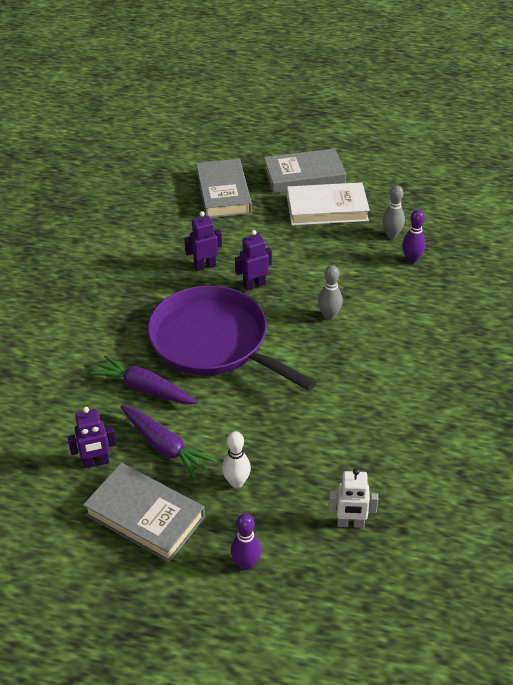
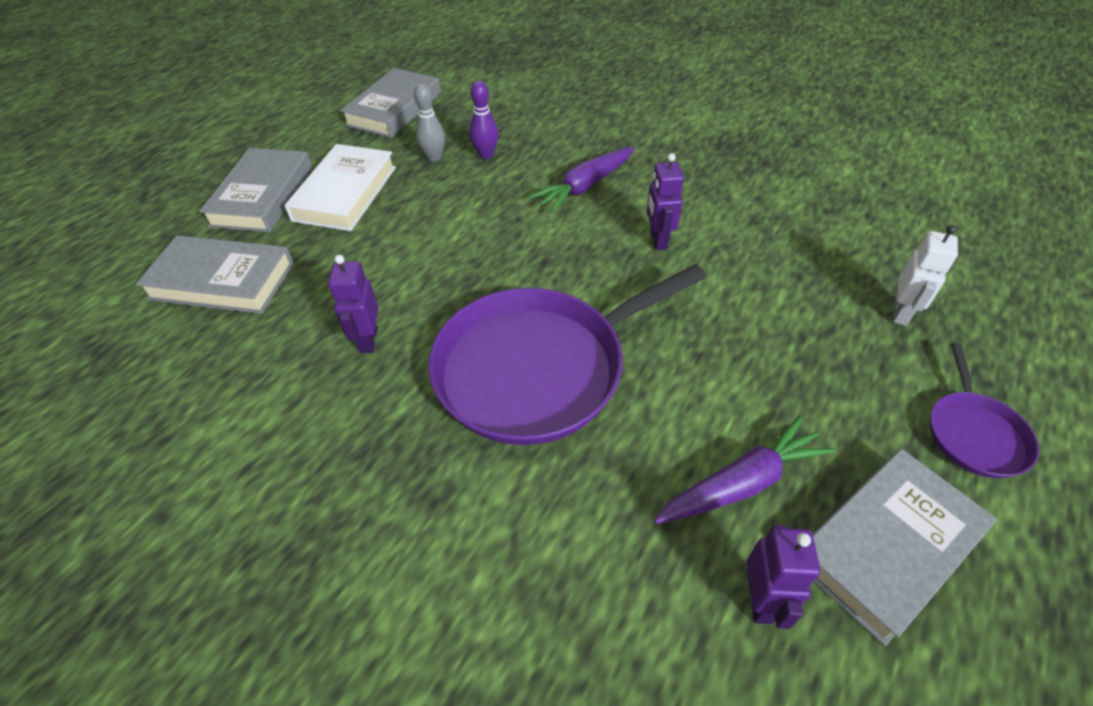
camera: 70 degrees left, 5 degrees up
purple carrot [90,355,198,404] -> purple carrot moved to [529,147,635,212]
white bowling pin [222,431,251,488] -> none
purple bowling pin [231,514,261,570] -> purple pan [930,343,1040,478]
purple robot [235,230,272,291] -> purple robot moved to [647,153,684,250]
grey bowling pin [318,265,343,320] -> none
none -> grey book [340,68,441,138]

